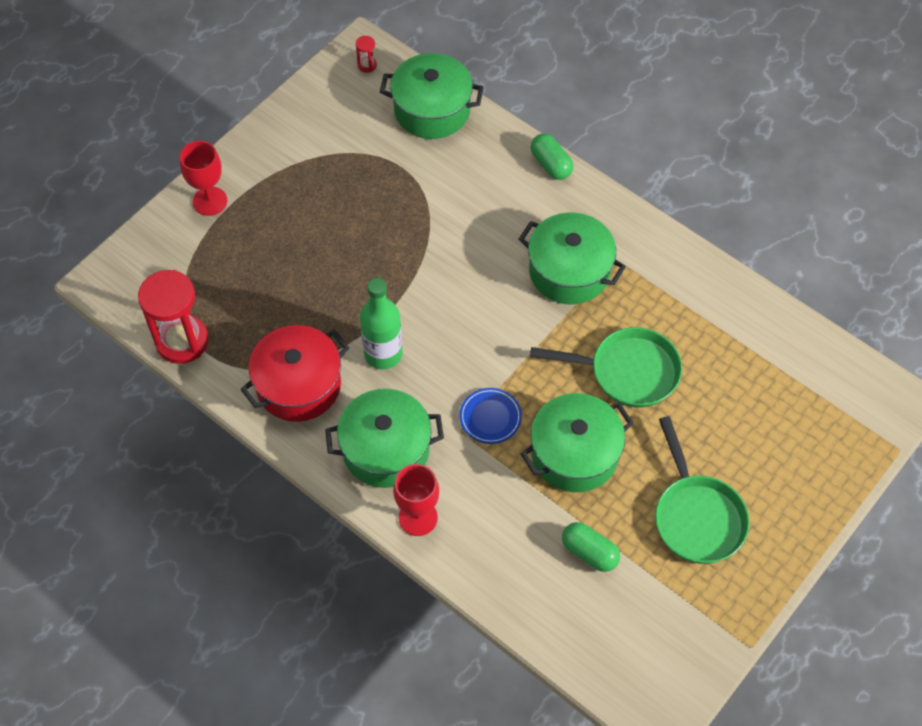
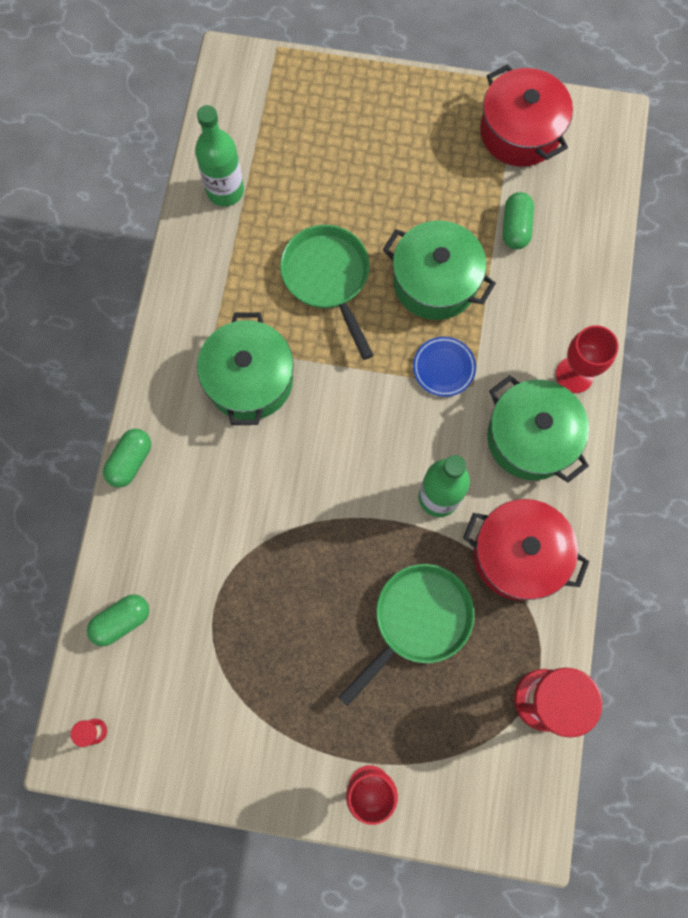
camera: 120 degrees left, 15 degrees up
green pot [380,53,484,139] -> green capsule [87,594,149,647]
green pan [655,416,750,564] -> green pan moved to [339,564,475,706]
none -> green bottle [195,105,244,207]
none -> red pot [480,64,573,167]

